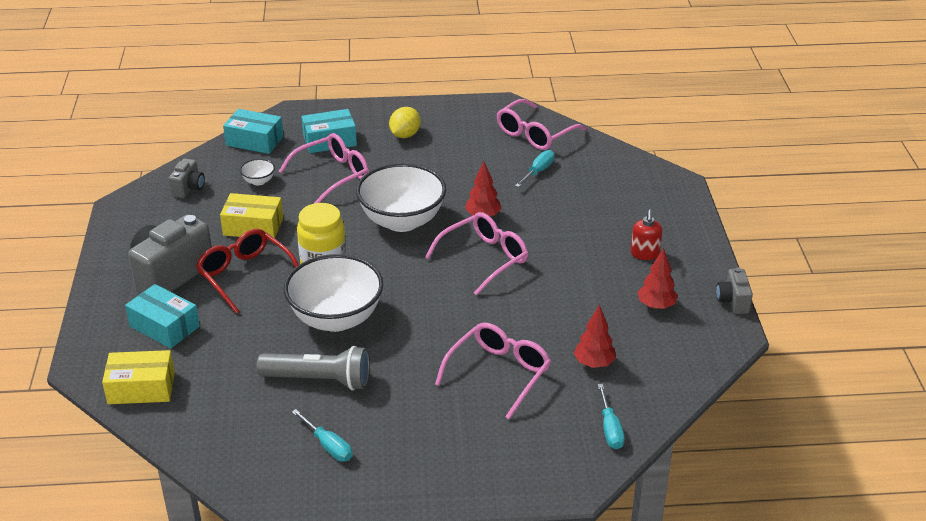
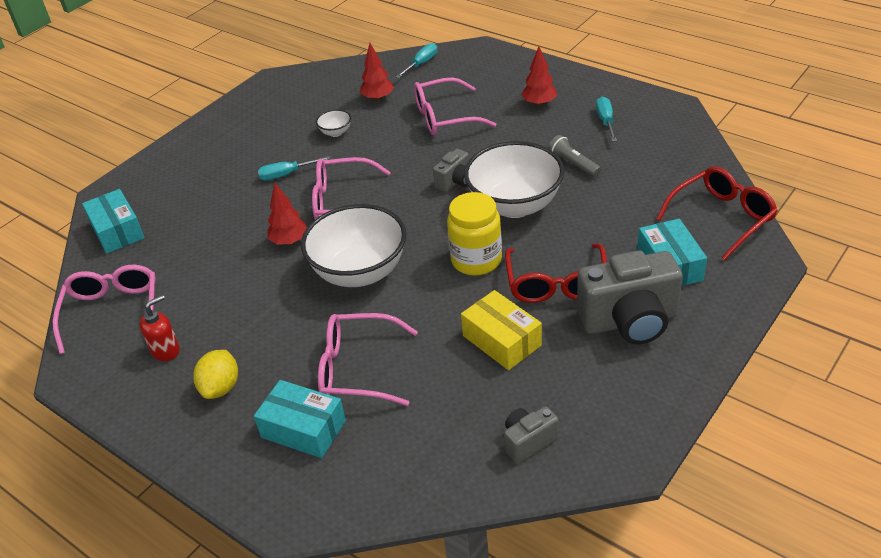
camera: 135 degrees left, 5 degrees up
yellow box [102,350,175,404] -> red glasses [656,166,778,260]
turquoise box [223,109,283,154] -> turquoise box moved to [82,189,145,254]
white bowl [240,159,275,185] -> white bowl moved to [316,109,351,137]
grey flashlight [257,346,370,390] -> grey flashlight [548,135,601,177], size x0.59
yellow lemon [389,107,421,138] -> yellow lemon turned 60 degrees counterclockwise [193,350,238,399]
pink glasses [497,99,587,150] -> pink glasses turned 90 degrees counterclockwise [53,265,156,354]
turquoise screwdriver [515,150,555,187] -> turquoise screwdriver moved to [258,156,331,181]
red soap dispenser [631,210,662,260] -> red soap dispenser moved to [140,295,180,361]
red tree [638,248,678,309] -> red tree moved to [522,47,557,106]
grey camera [716,268,753,314] -> grey camera moved to [433,149,469,192]

